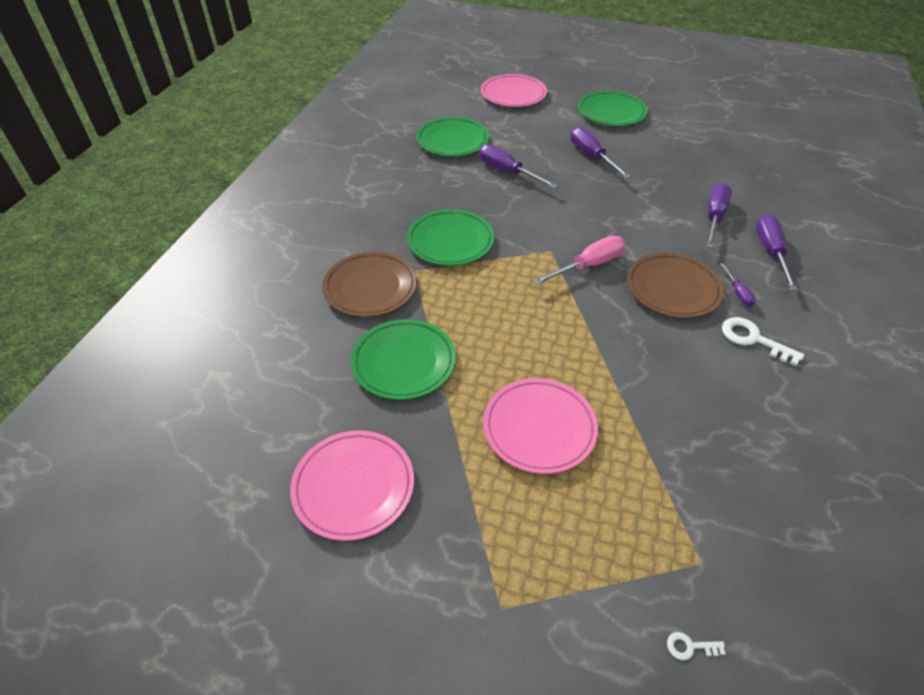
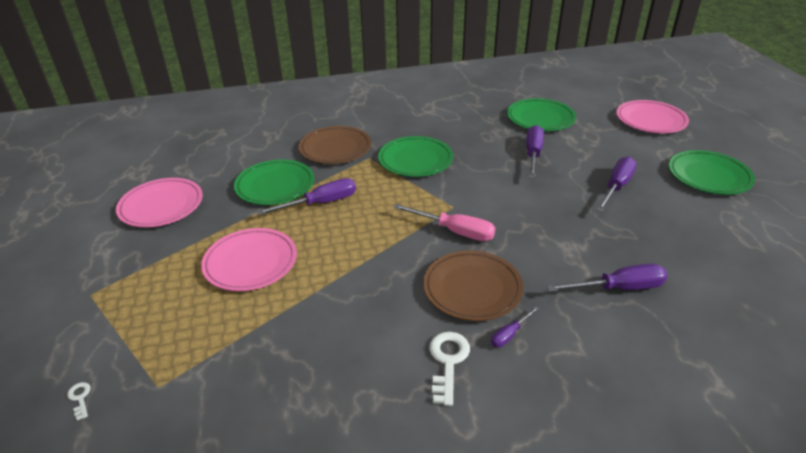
camera: 60 degrees right, 10 degrees down
purple screwdriver [756,214,798,291] -> purple screwdriver moved to [257,178,356,215]

